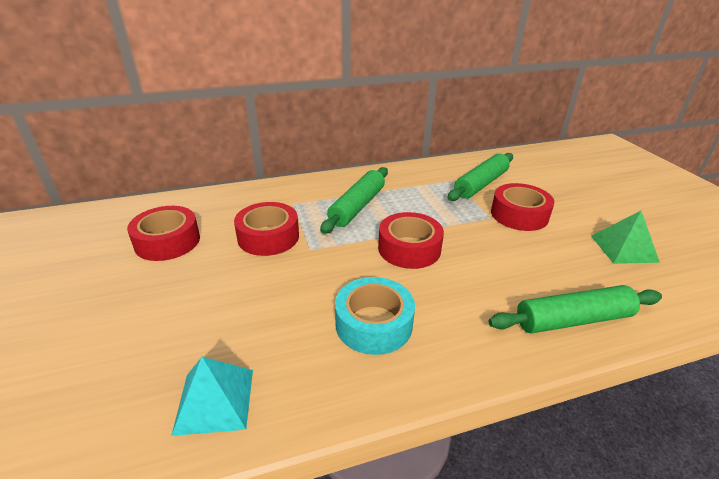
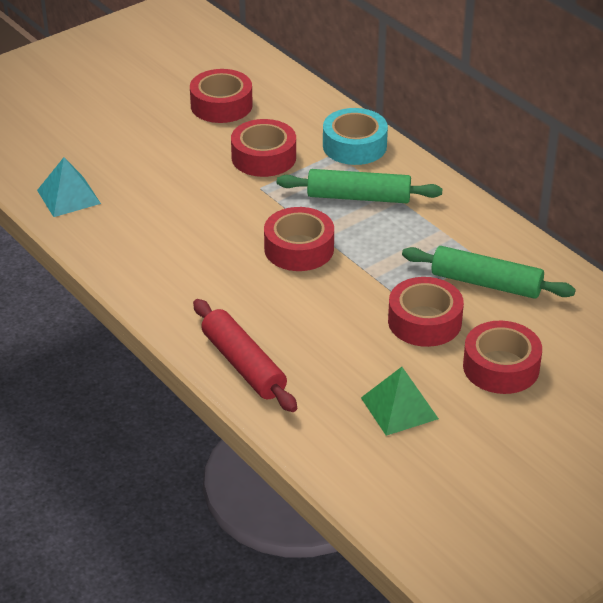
camera: 70 degrees right, 5 degrees up
turquoise tape [335,277,415,355] -> turquoise tape moved to [323,108,388,165]
green rolling pin [489,285,662,334] -> red rolling pin [193,299,297,412]
none -> red tape [463,321,542,394]

